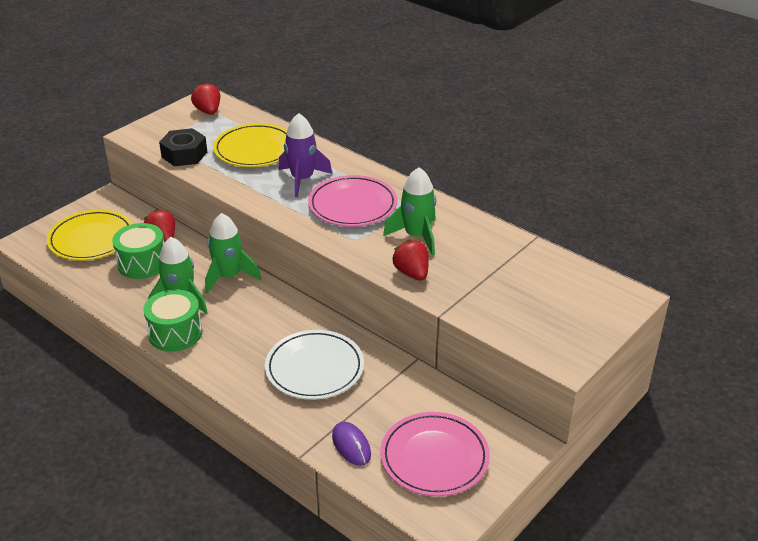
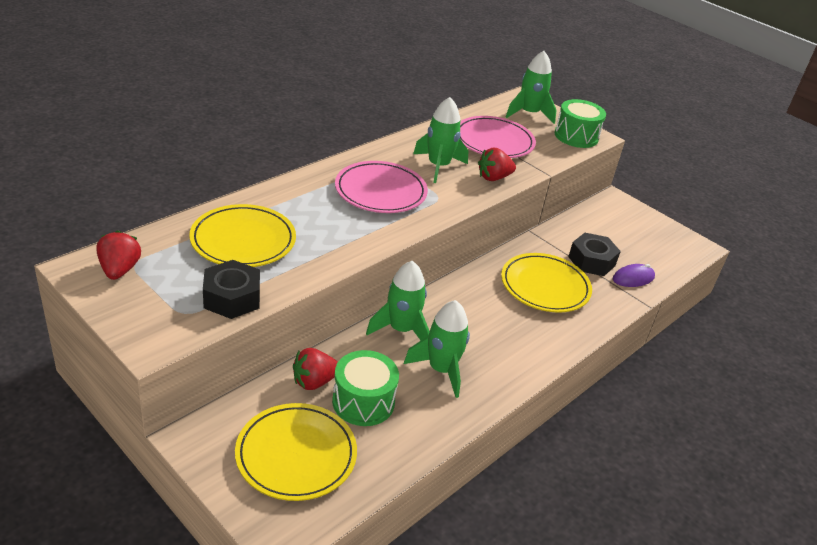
camera: 90 degrees left, 0 degrees up
green drum [143,289,202,352] -> green drum moved to [555,99,606,148]
red strawberry [191,82,220,115] -> red strawberry turned 105 degrees clockwise [96,230,141,280]
white plate [265,330,364,400] -> yellow plate [501,253,592,313]
purple rocket [278,113,332,197] -> none
pink plate [380,412,490,496] -> pink plate moved to [460,116,536,158]
none -> green rocket [506,51,556,124]
none -> black nut [568,233,621,276]

